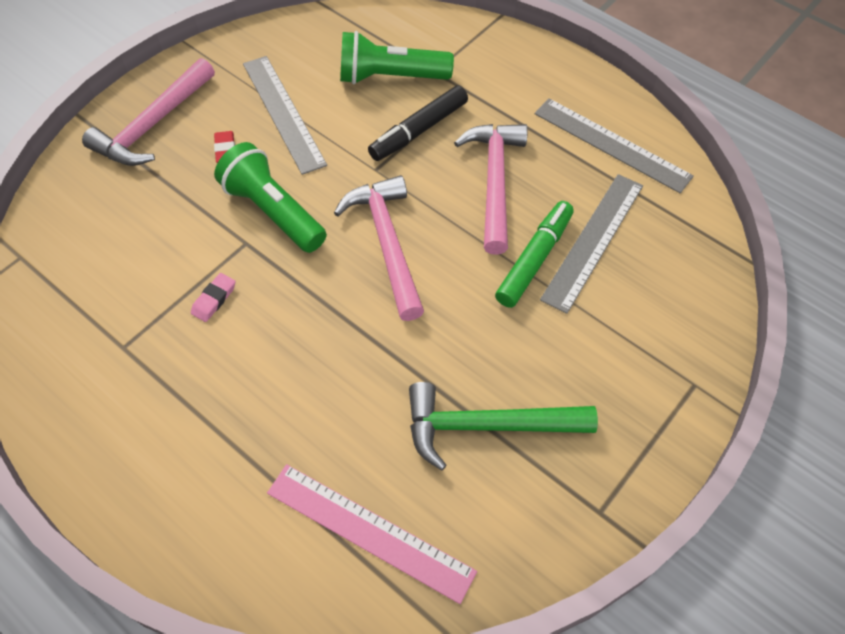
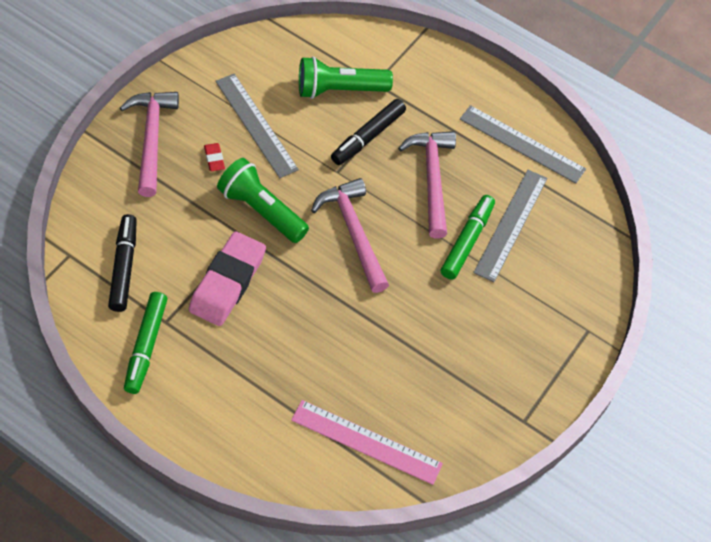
camera: 10 degrees left, 0 degrees up
pink hammer [82,58,215,166] -> pink hammer turned 150 degrees clockwise [120,92,179,197]
pink eraser [191,273,236,322] -> pink eraser [189,231,266,326], size x2.46
green hammer [409,382,598,470] -> none
none -> black marker [108,214,137,312]
none -> green marker [124,292,168,394]

